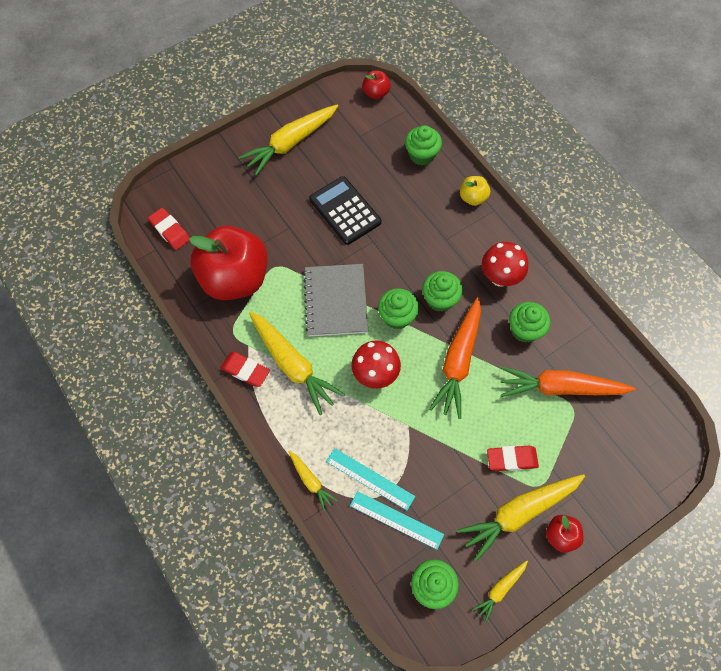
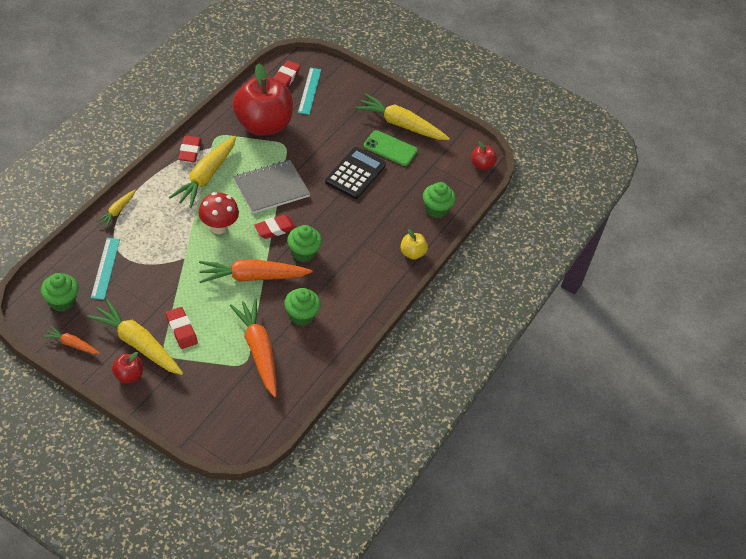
camera: 60 degrees right, 15 degrees down
turquoise ruler [326,448,415,511] -> turquoise ruler moved to [298,67,321,115]
green cupcake [378,288,419,329] -> red eraser [254,215,296,239]
yellow carrot [472,560,528,623] -> orange carrot [43,326,100,354]
red mushroom [482,242,528,287] -> none
none -> green phone [364,130,417,166]

